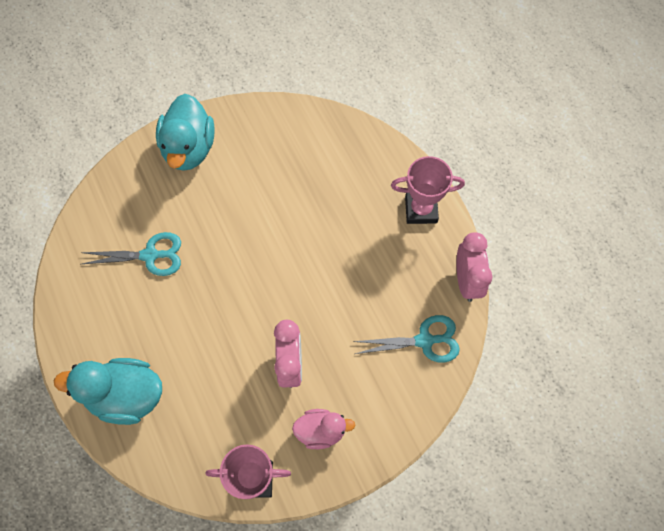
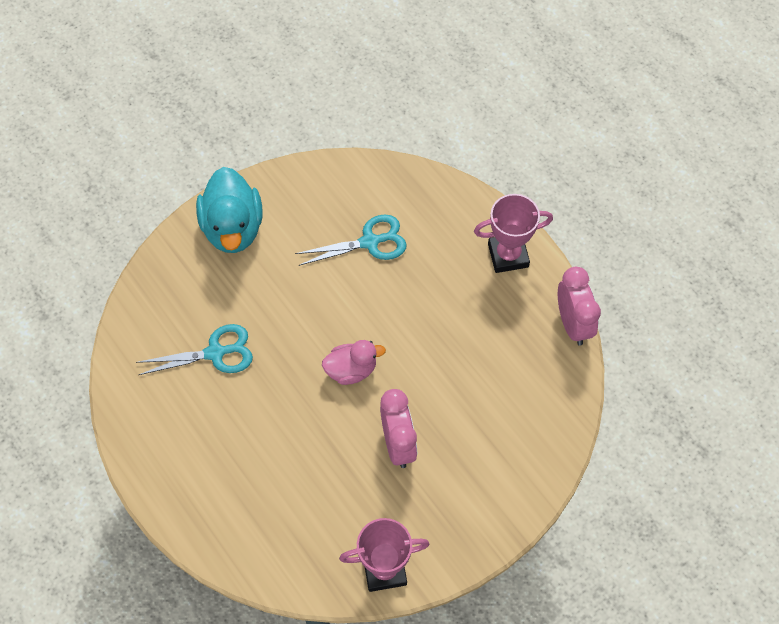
camera: 10 degrees left, 5 degrees down
turquoise duck [54,358,162,425] -> none
pink duck [292,409,355,449] -> pink duck moved to [322,340,386,385]
turquoise scissors [353,315,460,363] -> turquoise scissors moved to [295,214,407,266]

